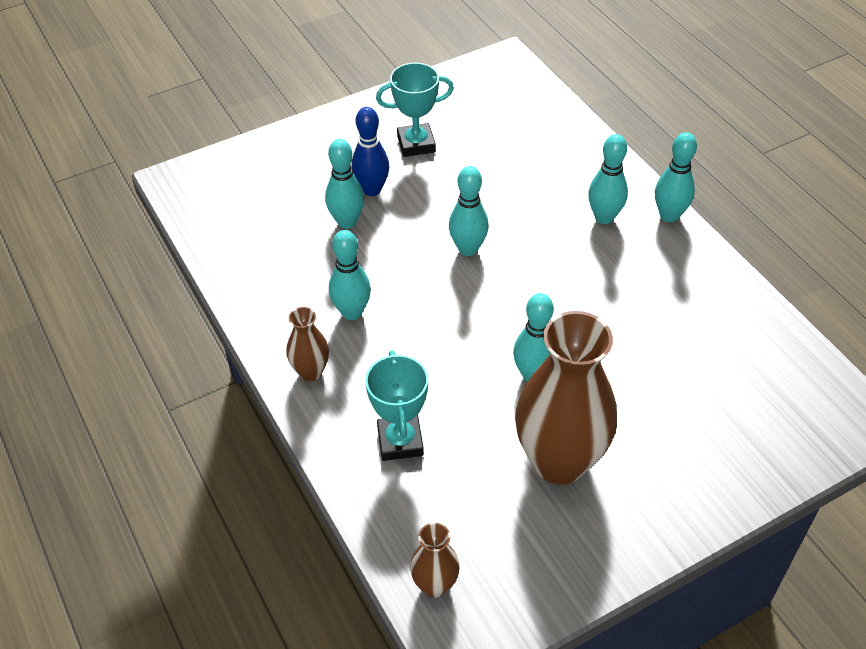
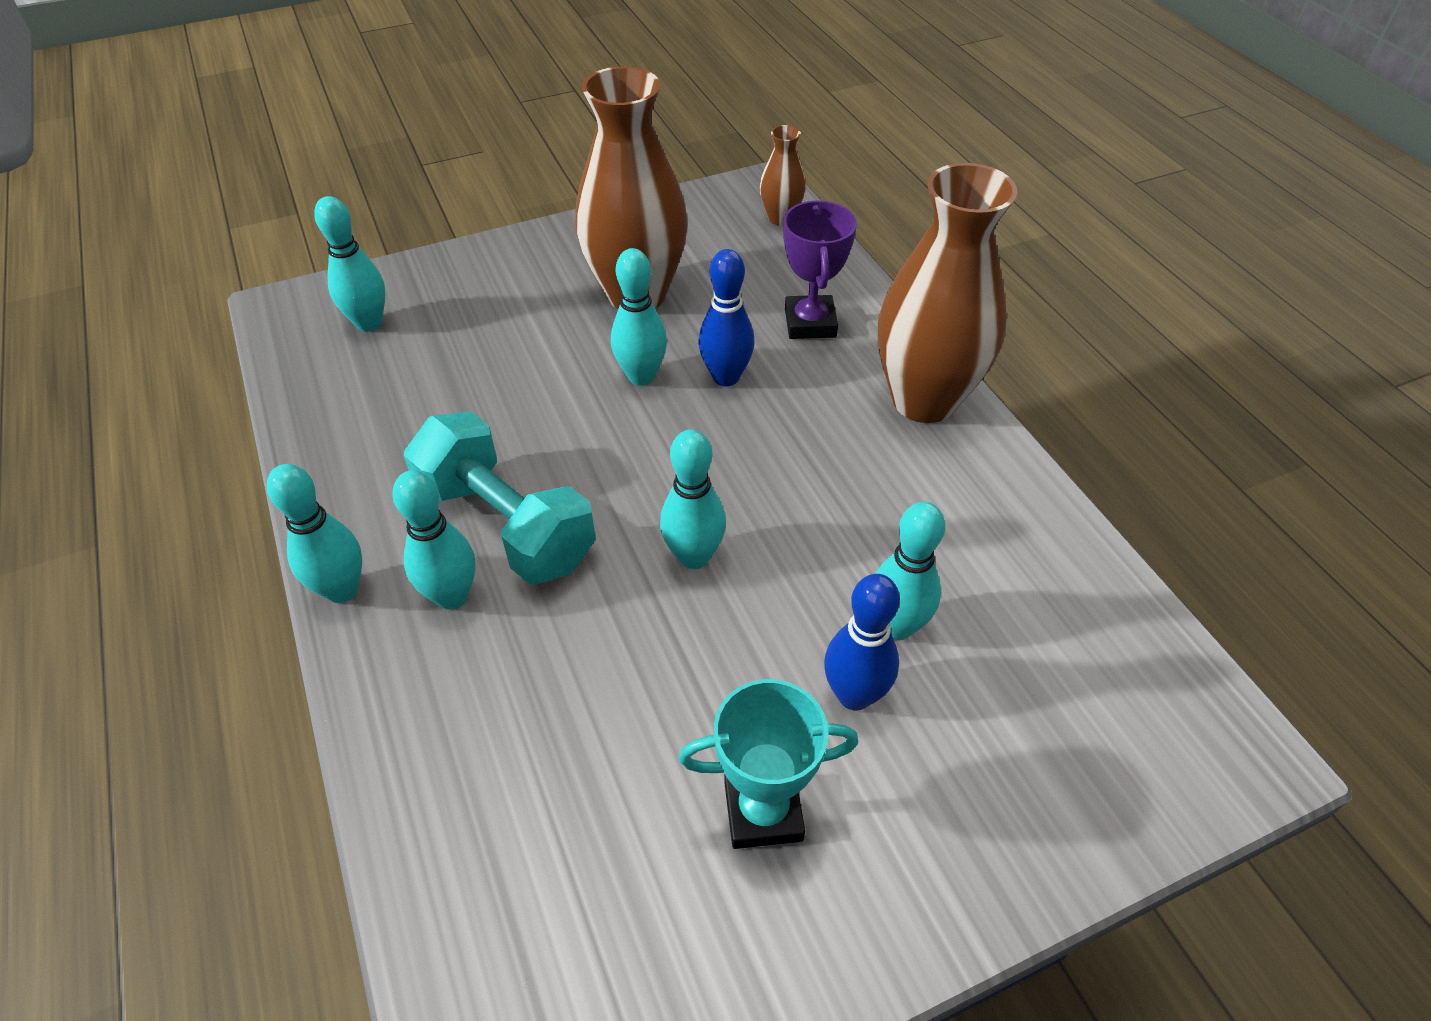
camera: 175 degrees left, 0 degrees up
brown vase [286,307,329,381] -> brown vase [878,163,1018,423], size x2.17
turquoise bowling pin [329,230,371,320] -> turquoise bowling pin moved to [314,196,386,332]
turquoise trophy [365,351,428,461] -> purple trophy [783,201,857,339]
none -> turquoise dumbbell [404,411,596,585]
none -> blue bowling pin [698,249,755,386]

